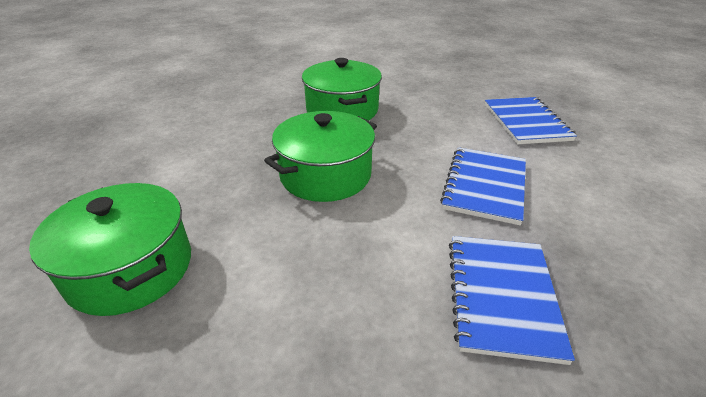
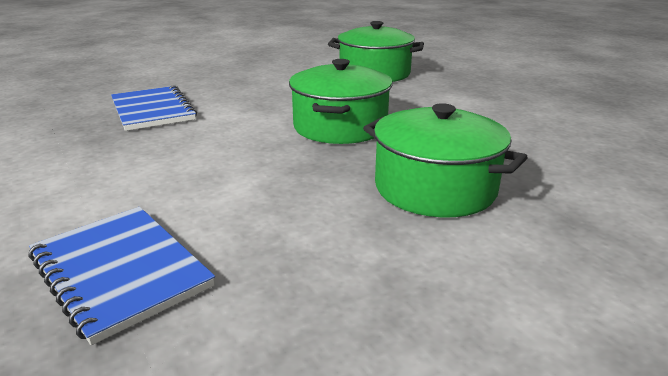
camera: 145 degrees right, 10 degrees down
blue notebook [440,147,526,225] -> none

